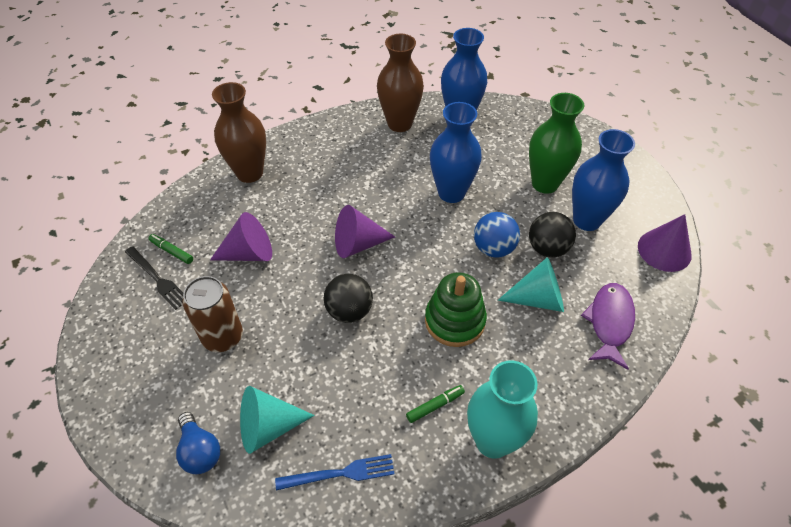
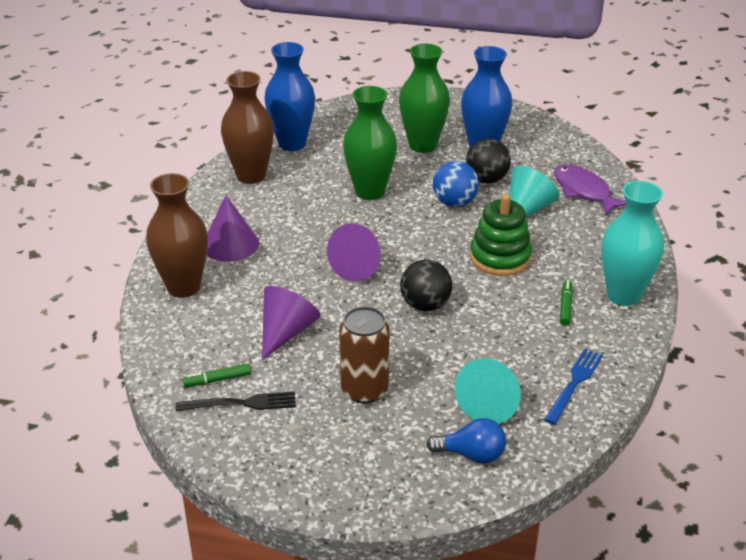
camera: 50 degrees left, 15 degrees down
blue vase [430,102,482,203] -> green vase [343,86,397,200]
purple cone [638,214,692,272] -> purple cone moved to [206,195,259,262]

